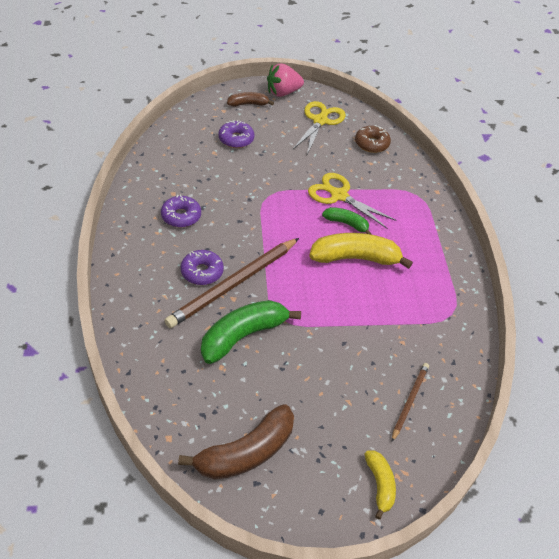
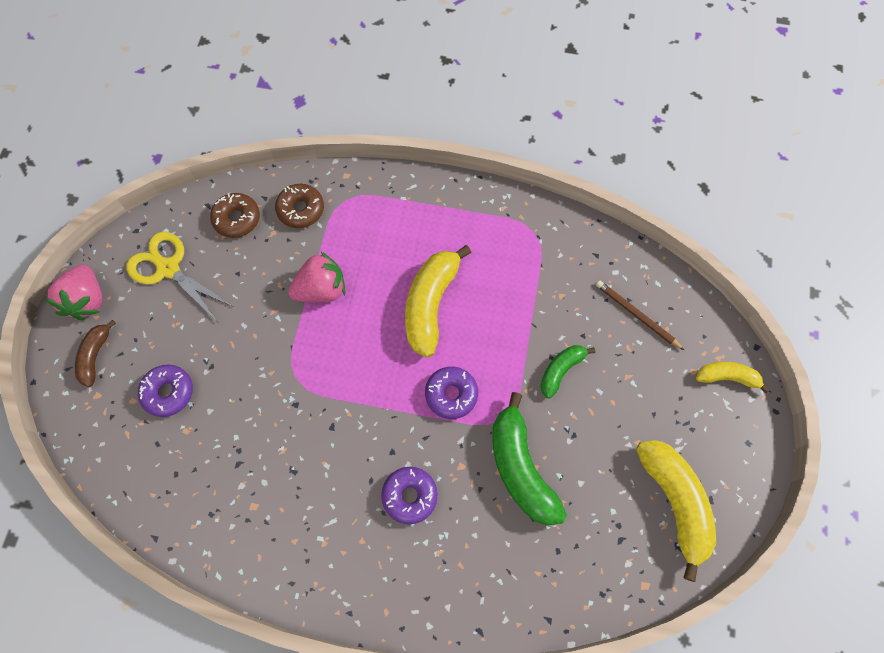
camera: 70 degrees left, 20 degrees up
purple donut [161,194,201,227] -> purple donut moved to [425,367,478,419]
brown pencil [164,238,299,328] -> none
brown banana [178,404,294,480] -> yellow banana [636,440,716,582]
yellow scissors [308,173,396,228] -> pink strawberry [288,252,345,303]
green banana [322,207,372,235] -> green banana moved to [541,345,595,398]
none -> brown donut [275,184,324,228]

